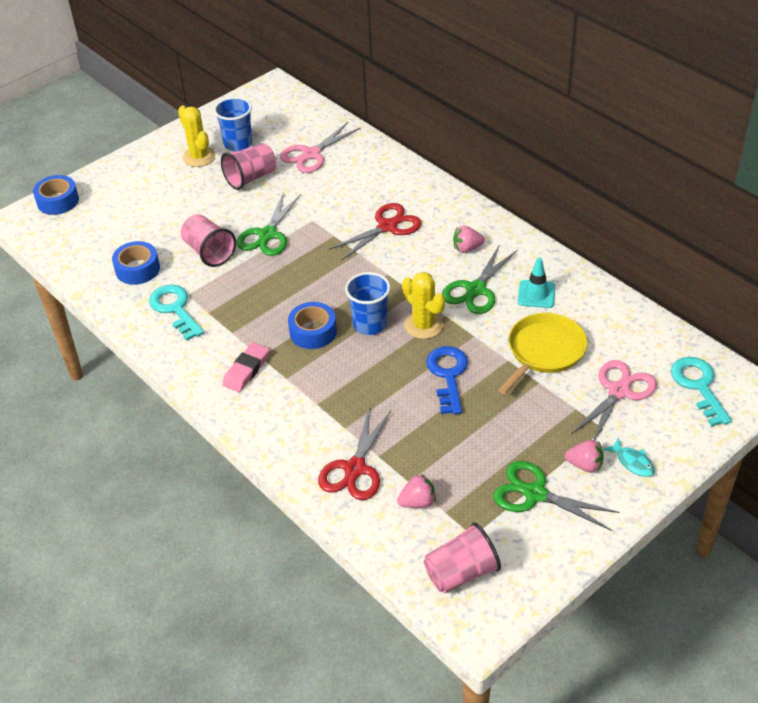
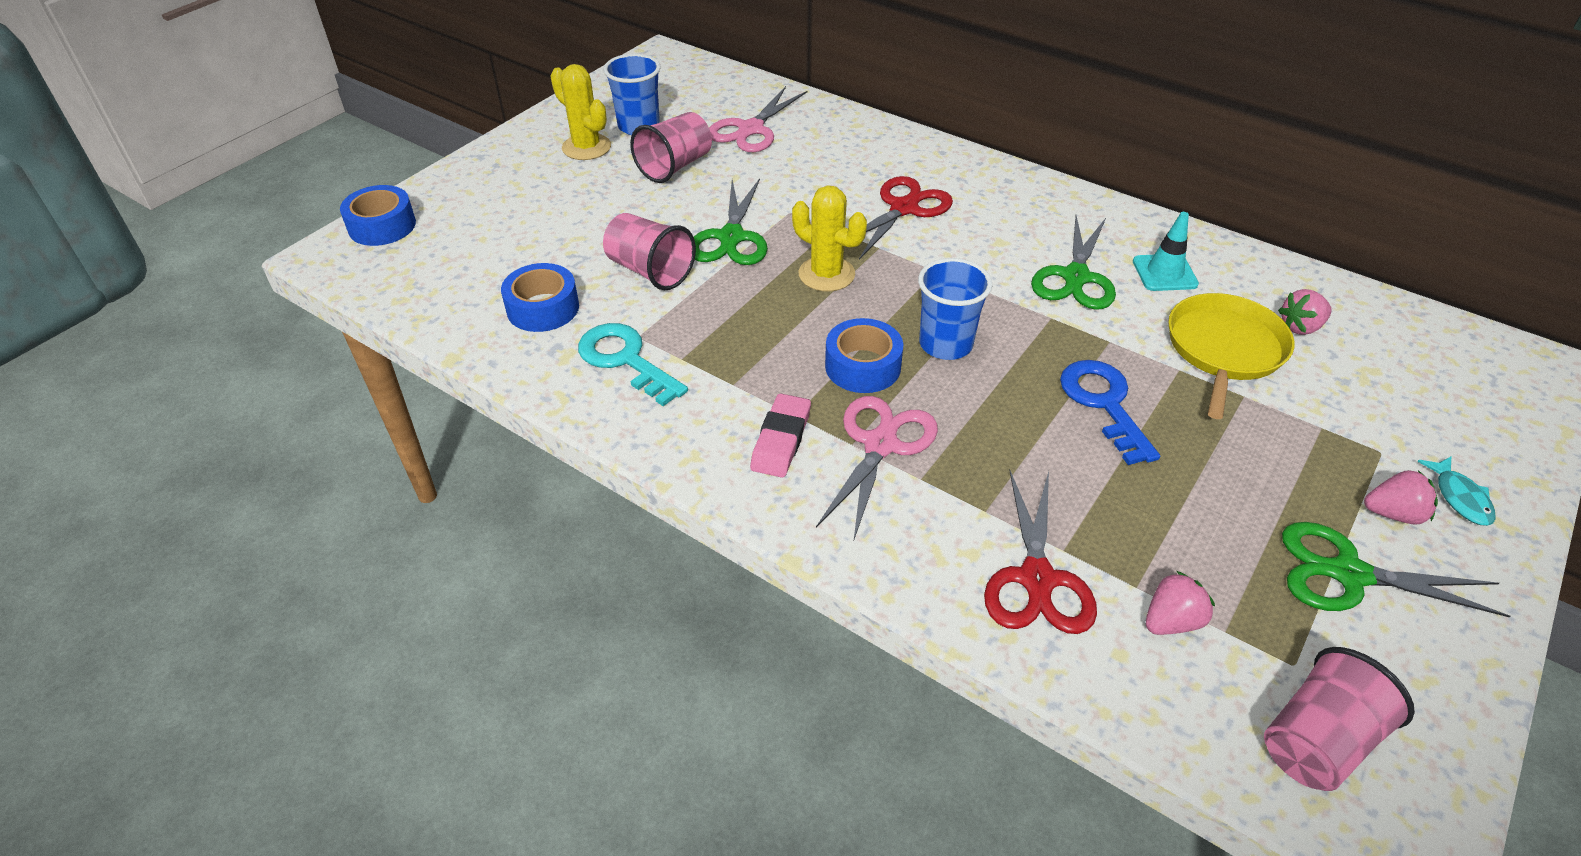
camera: 15 degrees left, 0 degrees up
yellow cactus [402,272,445,339] -> yellow cactus moved to [792,185,867,292]
pink strawberry [453,226,485,253] -> pink strawberry moved to [1278,289,1332,335]
pink scissors [571,360,657,441] -> pink scissors moved to [816,396,938,539]
turquoise fish [603,438,655,477] -> turquoise fish turned 45 degrees clockwise [1417,457,1496,526]
turquoise key [671,357,732,427] -> none

